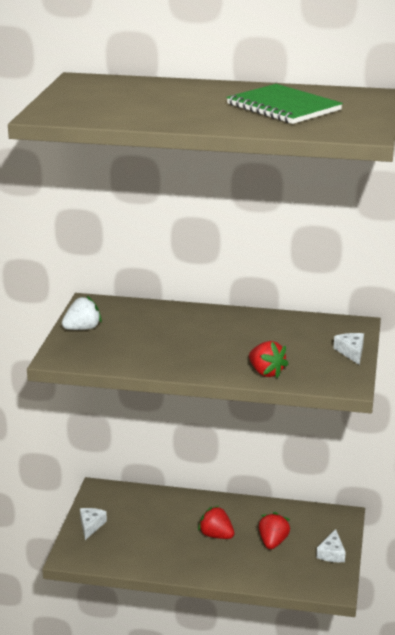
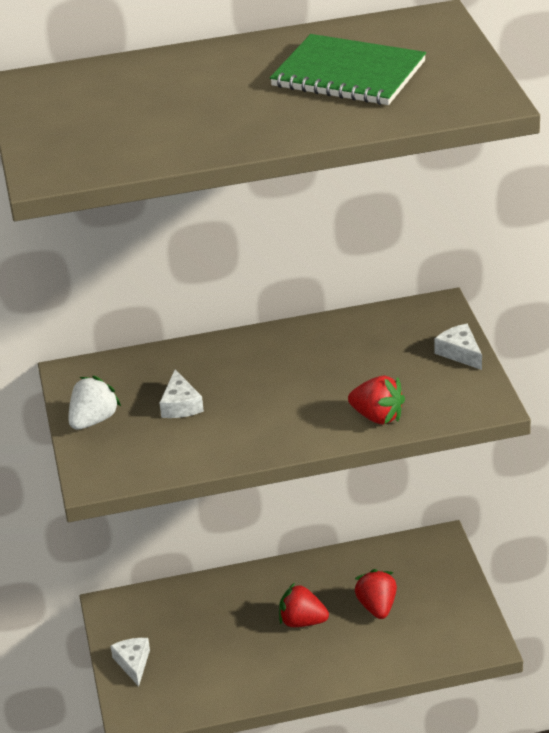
camera: 20 degrees left, 10 degrees up
white cheese [316,529,346,562] -> white cheese moved to [160,370,204,418]

